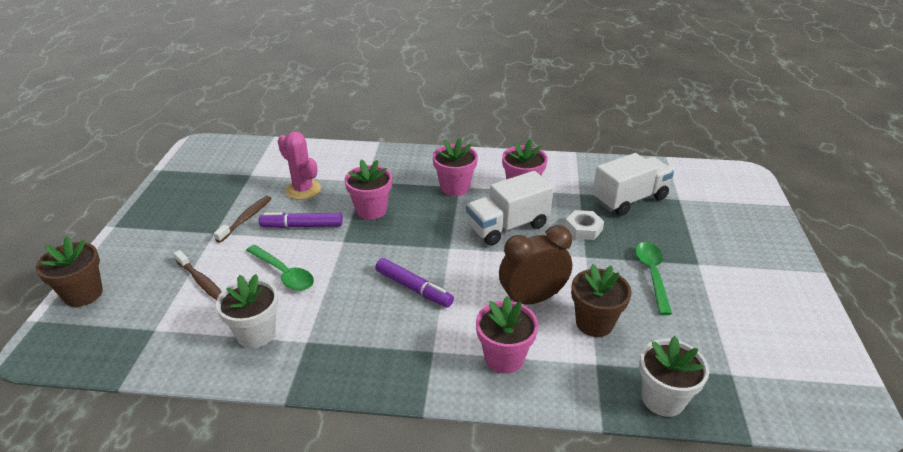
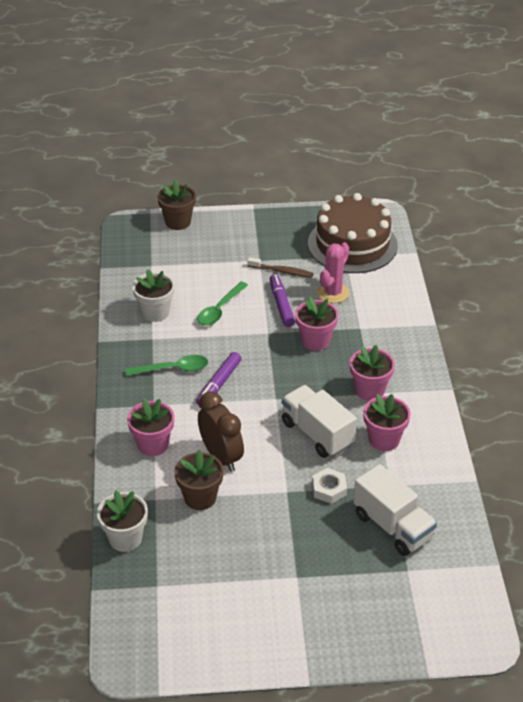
camera: 80 degrees right, 5 degrees up
brown toothbrush [174,250,222,300] -> none
green spoon [635,242,672,315] -> green spoon moved to [125,355,208,376]
none -> brown cake [308,193,398,273]

